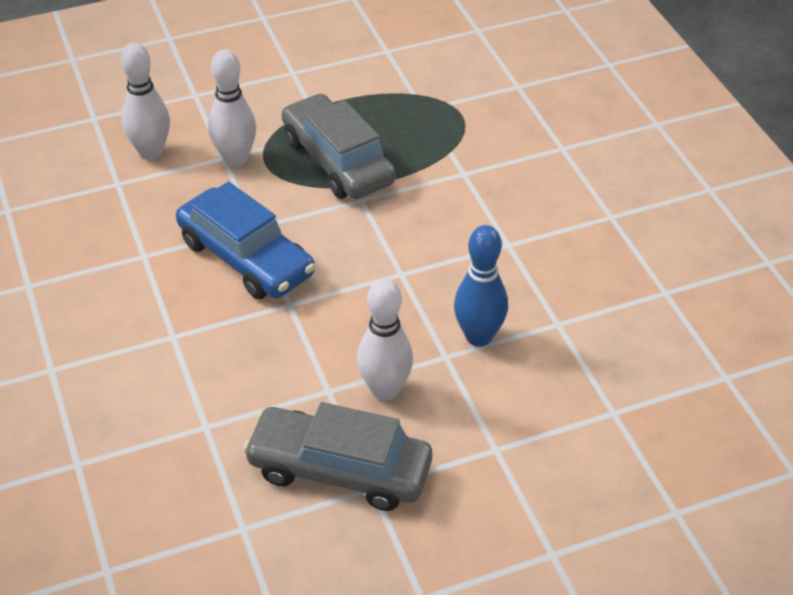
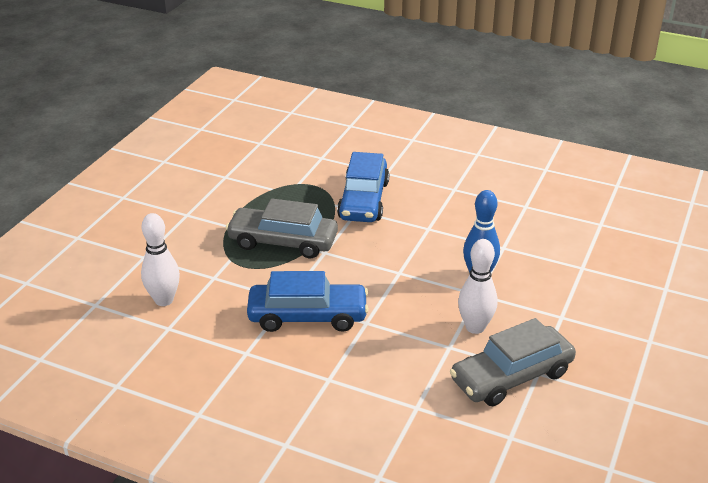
camera: 45 degrees left, 10 degrees down
white bowling pin [208,49,256,167] -> none
none -> blue car [337,152,389,222]

